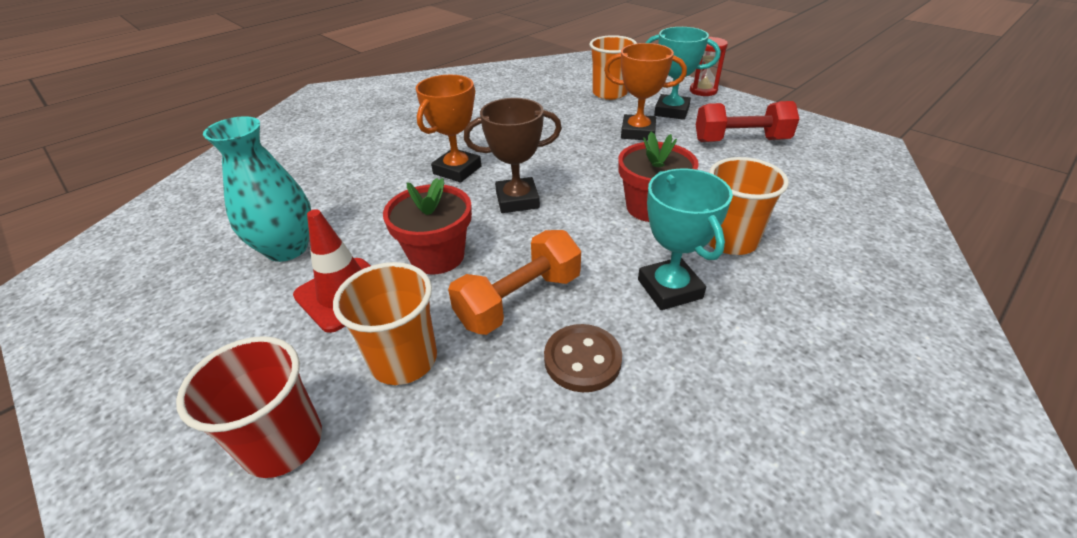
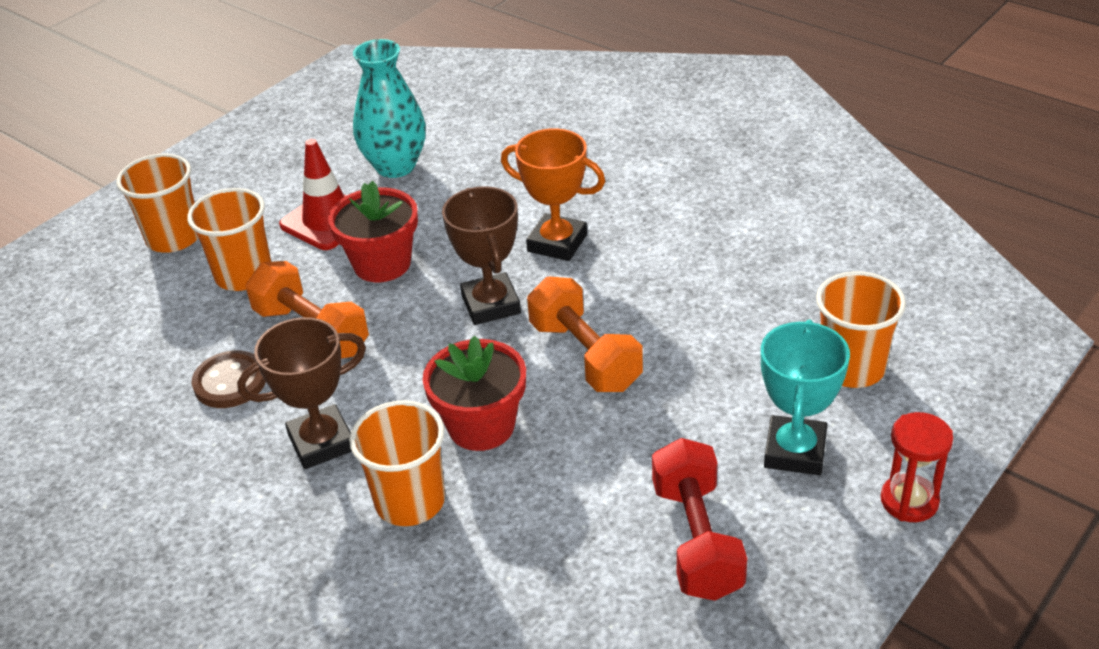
camera: 85 degrees right, 0 degrees up
red cup [176,336,322,478] -> orange cup [116,154,198,253]
orange trophy [604,43,687,141] -> none
turquoise trophy [638,168,733,310] -> brown trophy [237,317,366,469]
none -> orange dumbbell [527,277,643,392]

